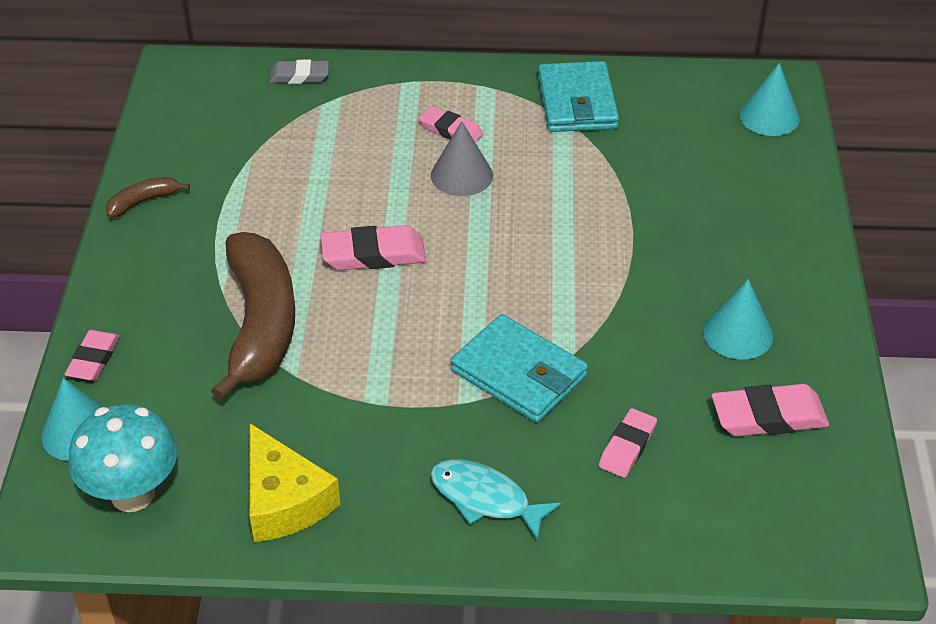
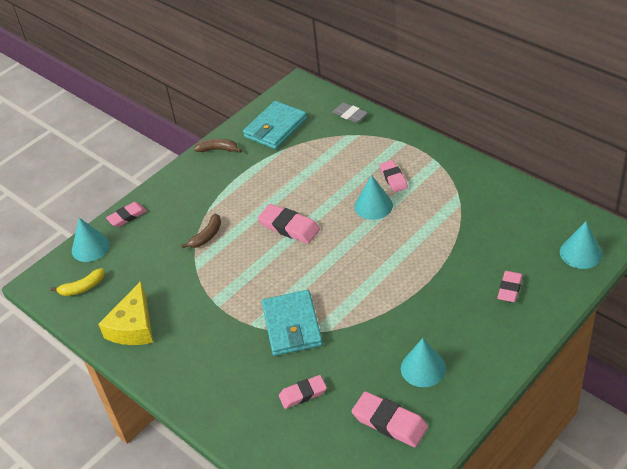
camera: 45 degrees right, 0 degrees up
turquoise mushroom [69,404,177,512] -> yellow banana [51,268,105,296]
brown banana [211,232,295,401] -> brown banana [181,214,221,248], size x0.43
turquoise fish [430,459,561,541] -> none
grey cone [431,121,493,196] -> turquoise cone [354,175,393,220]
turquoise wallet [538,61,619,132] -> turquoise wallet moved to [243,101,307,149]
none -> pink eraser [497,271,523,302]

